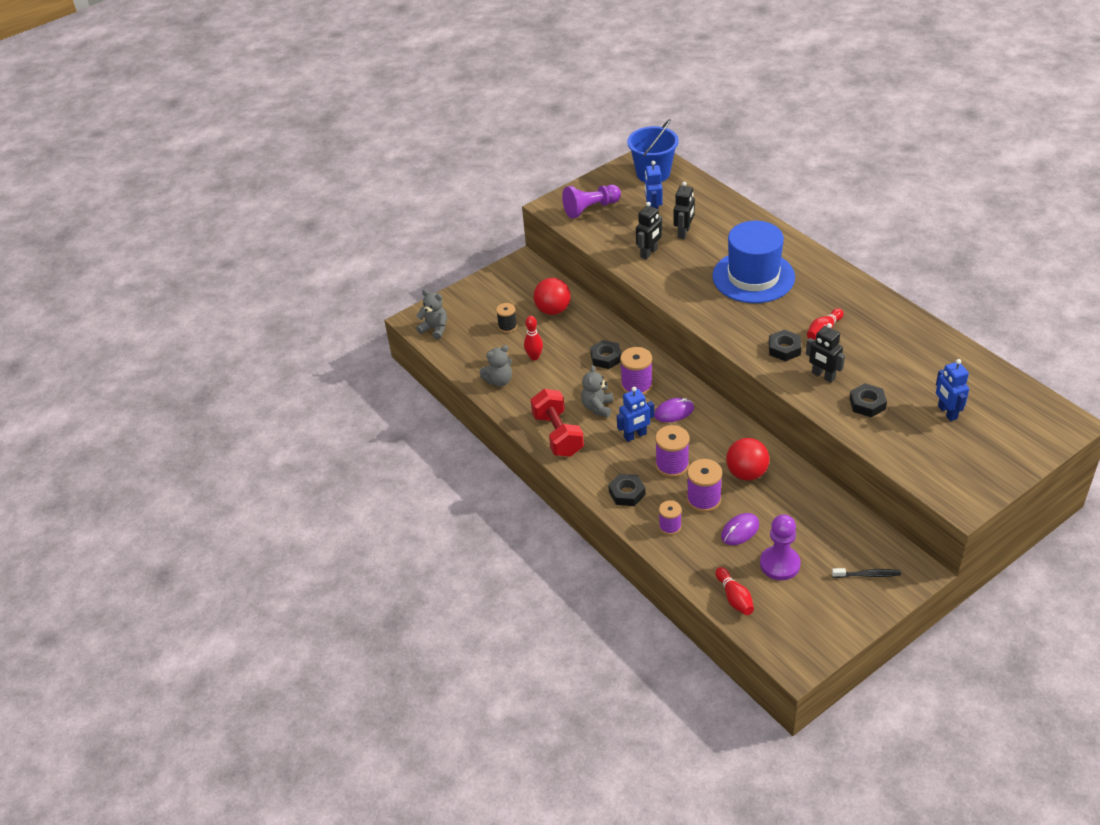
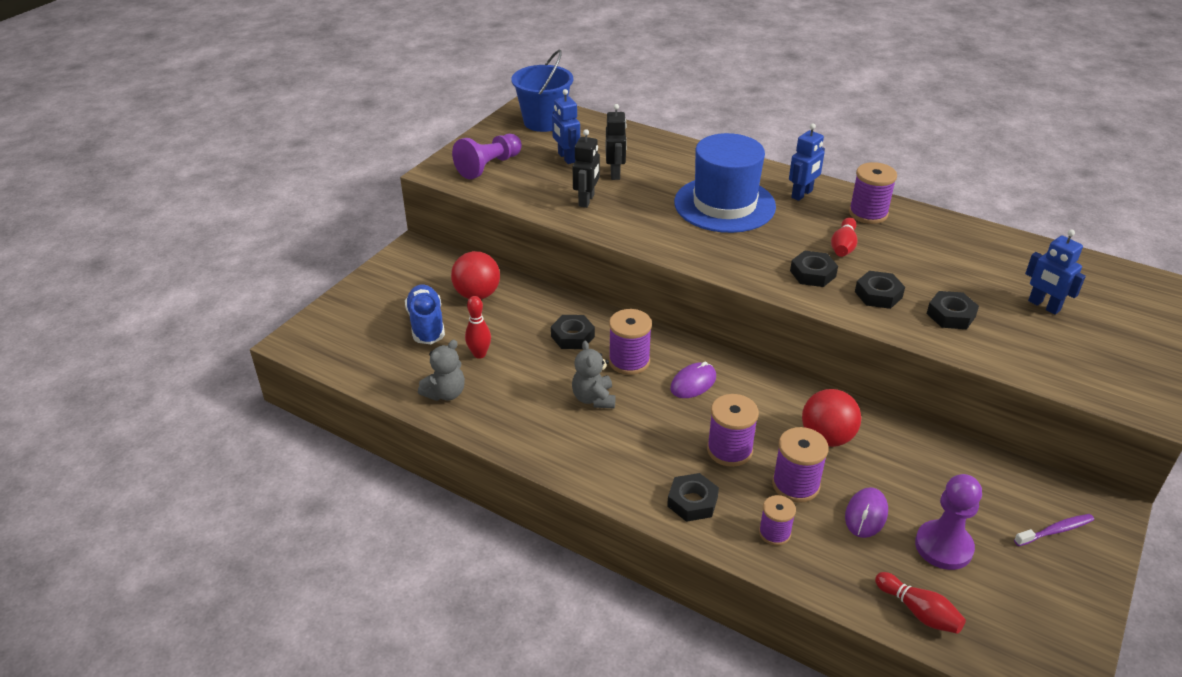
camera: 25 degrees left, 5 degrees down
grey teddy bear [416,289,447,340] -> none
black spool [496,303,517,333] -> blue shoe [405,285,445,344]
red dumbbell [531,389,584,457] -> none
blue robot [617,387,654,442] -> blue robot moved to [789,123,825,201]
black robot [806,323,845,383] -> black nut [855,271,905,309]
black toothbrush [832,568,901,578] -> purple toothbrush [1014,514,1094,546]
none -> purple spool [849,162,897,224]

